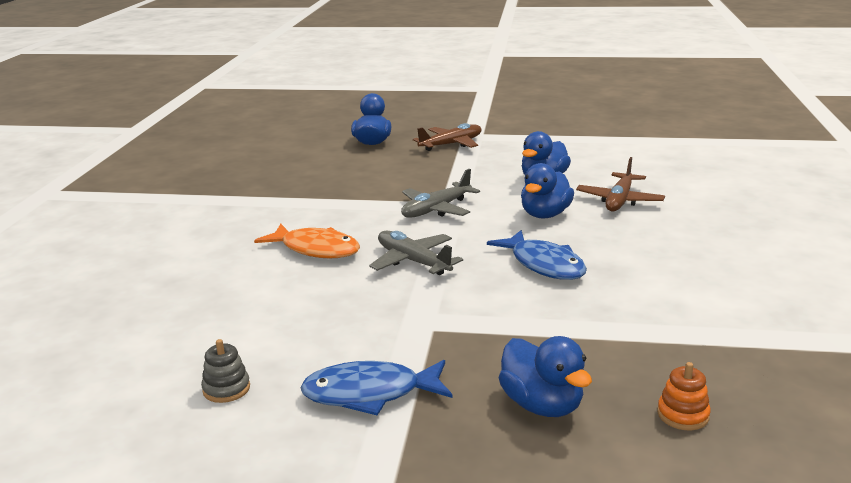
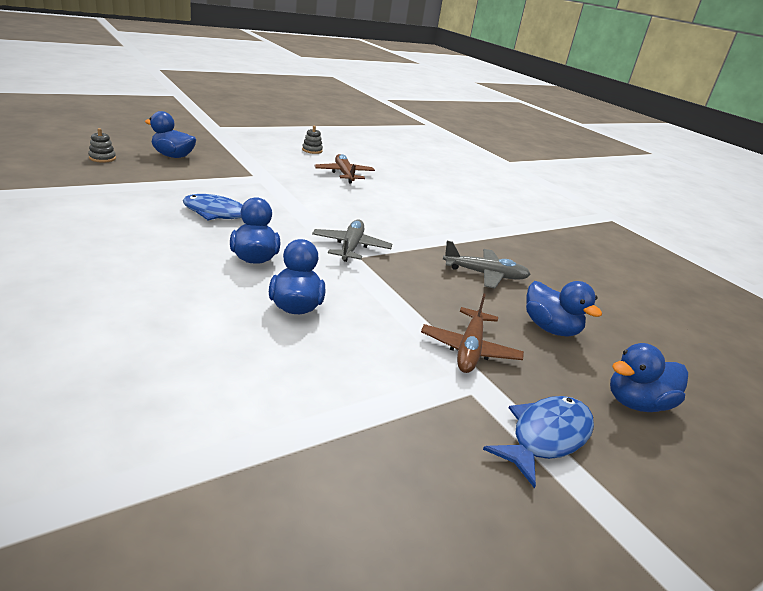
camera: 135 degrees right, 5 degrees up
orange fish [254,224,360,259] -> none
blue fish [300,360,453,415] -> blue fish moved to [483,396,594,488]
grey plane [369,231,463,275] -> grey plane moved to [443,241,531,289]
brown plane [576,157,665,211] -> brown plane moved to [314,154,375,183]
orange stacking toy [657,362,711,430] -> grey stacking toy [88,128,116,163]
none -> blue duck [610,343,688,412]

